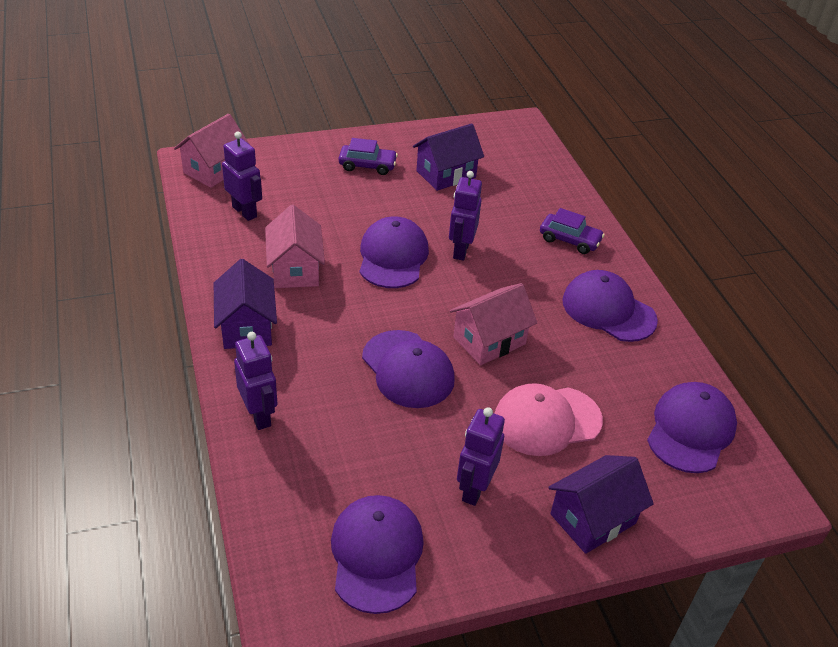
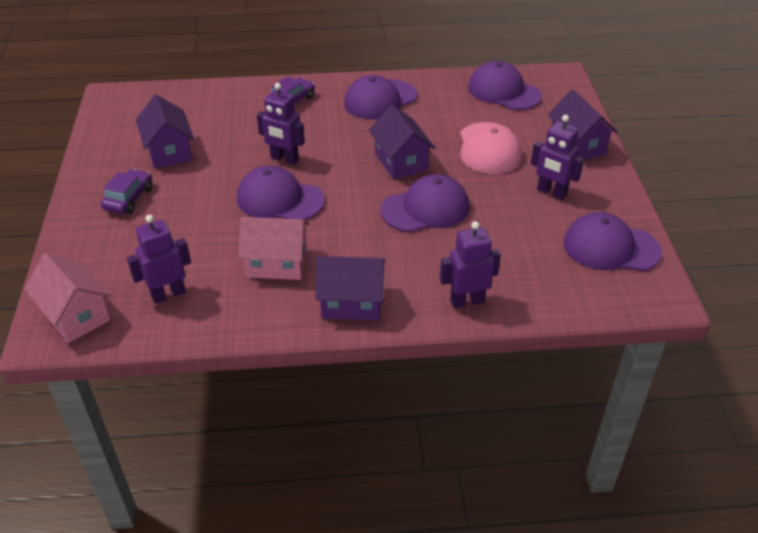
camera: 75 degrees left, 0 degrees up
pink house [450,283,537,365] -> purple house [369,104,435,179]

